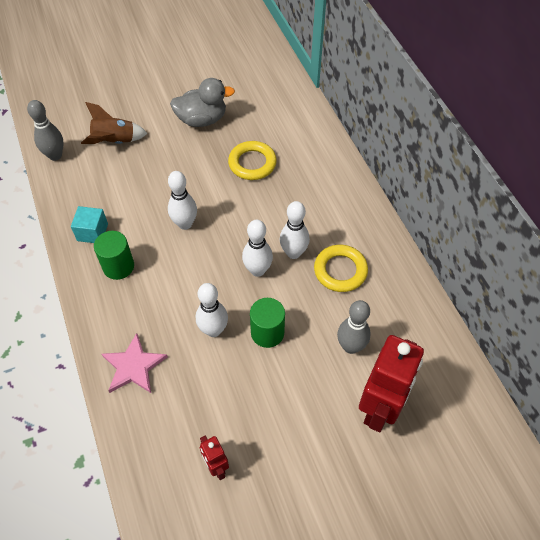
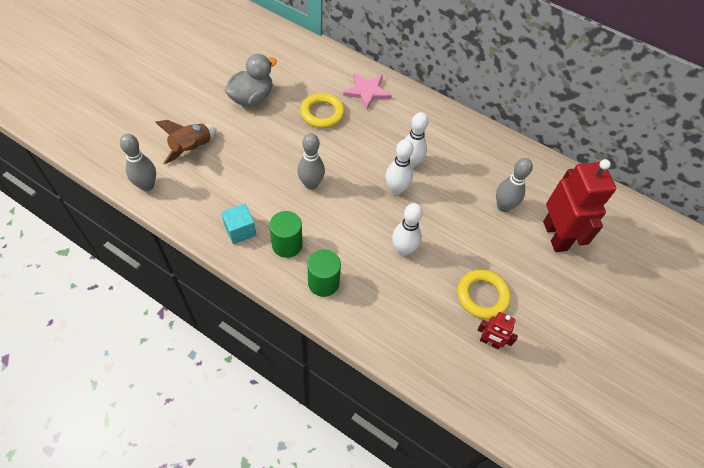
camera: 40 degrees left, 0 degrees up
pink star [102,333,168,393] -> pink star moved to [343,73,392,109]
white bowling pin [168,171,197,230] -> grey bowling pin [297,133,325,190]
green cylinder [250,298,285,348] -> green cylinder moved to [307,249,341,297]
yellow ring [314,245,368,292] -> yellow ring moved to [457,270,511,319]

